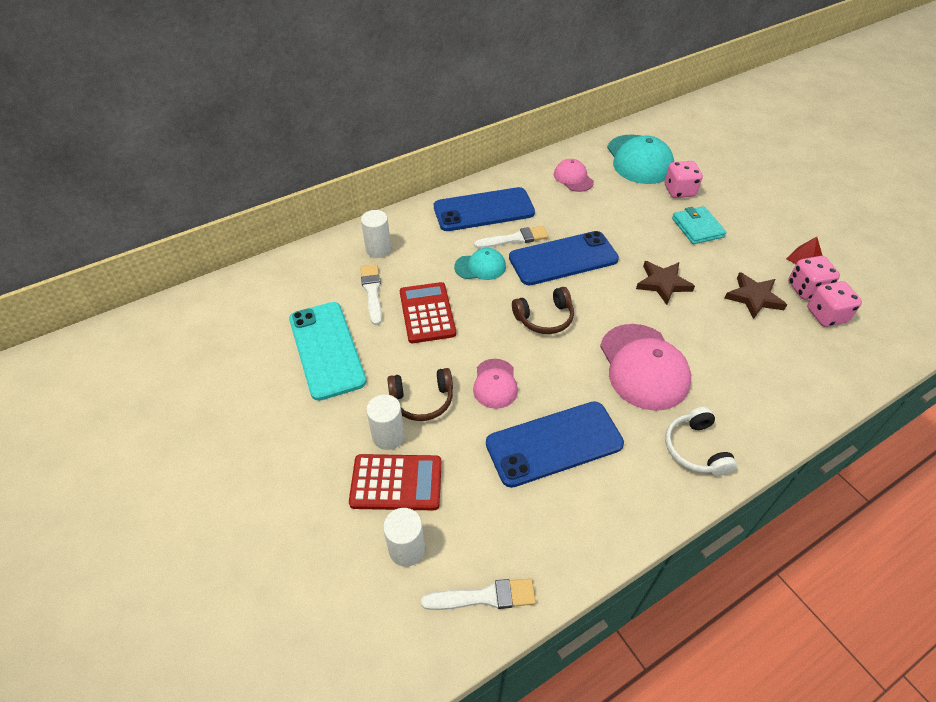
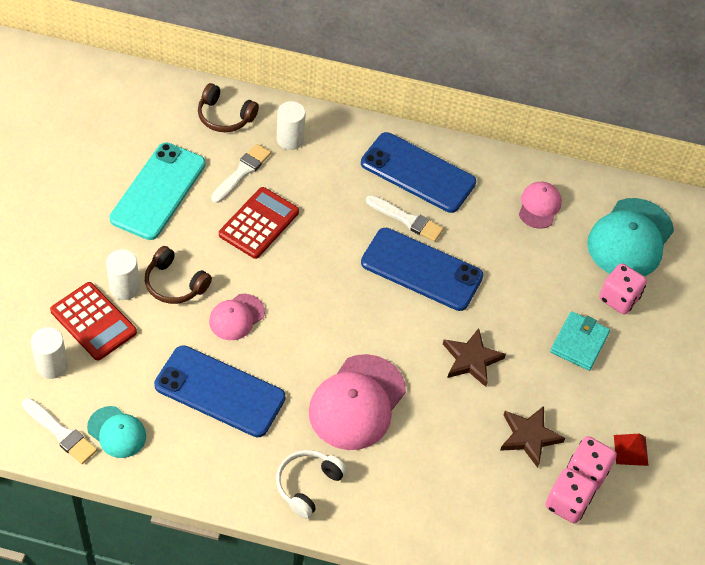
camera: 40 degrees right, 5 degrees up
turquoise cap [454,248,506,280] -> turquoise cap moved to [87,406,146,458]
brown headphones [512,287,574,334] -> brown headphones moved to [198,83,259,132]

